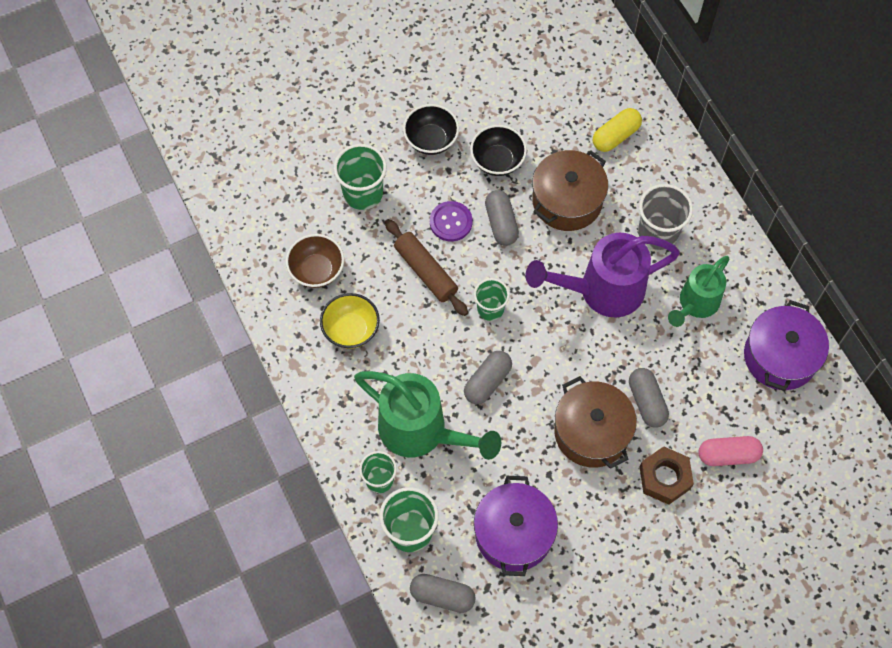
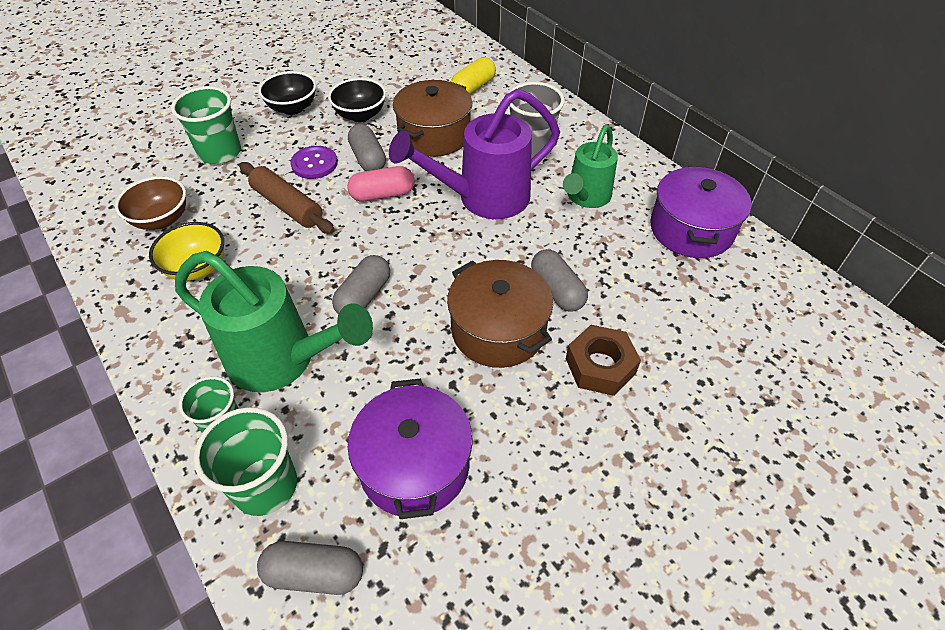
camera: 10 degrees left, 15 degrees down
green cup [474,278,510,321] -> none
pink capsule [699,436,763,466] -> pink capsule moved to [347,166,415,202]

